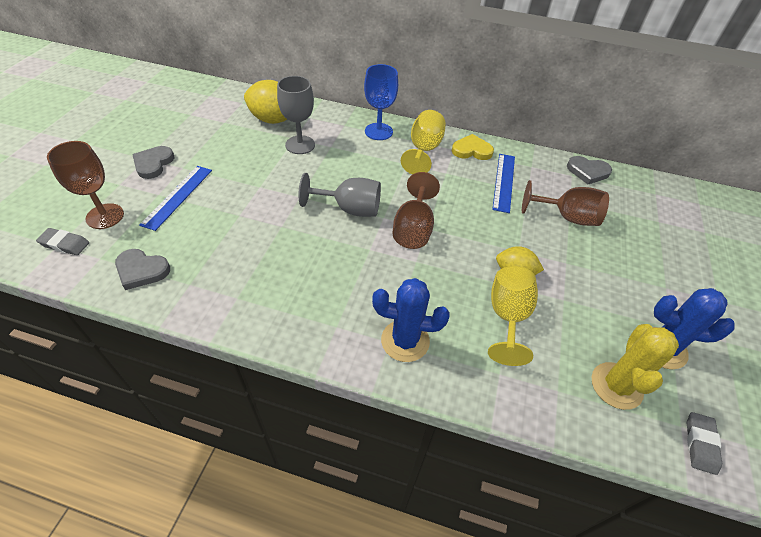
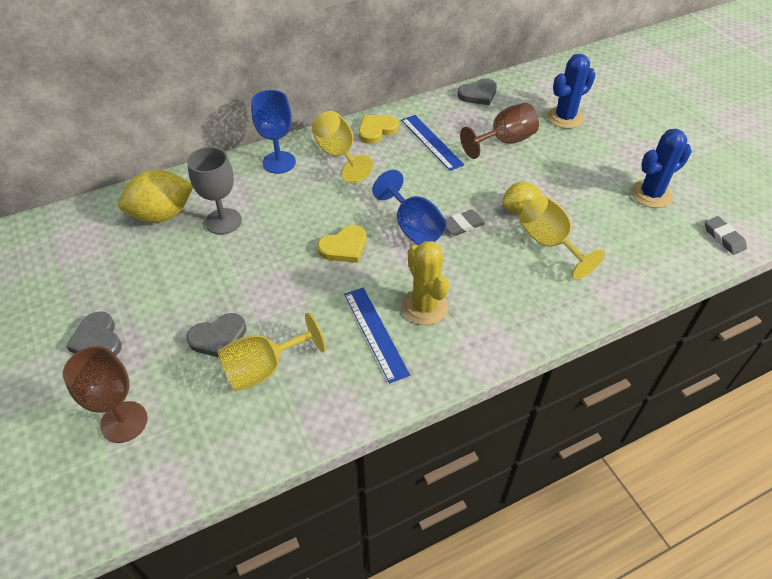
camera: 40 degrees left, 0 degrees up
grey eraser [36,228,89,255] -> grey eraser moved to [445,209,485,236]
grey heart [115,249,170,290] -> grey heart moved to [187,313,246,357]
blue ruler [139,166,212,231] -> blue ruler moved to [344,288,410,383]
grey goblet [298,173,381,217] -> yellow heart [317,225,366,263]
blue cactus [372,278,450,362] -> blue cactus moved to [547,54,596,129]
brown goblet [392,172,440,249] -> blue goblet [372,170,446,246]
yellow cactus [592,324,679,410] -> yellow cactus moved to [402,241,449,325]
none -> yellow goblet [218,312,326,392]

